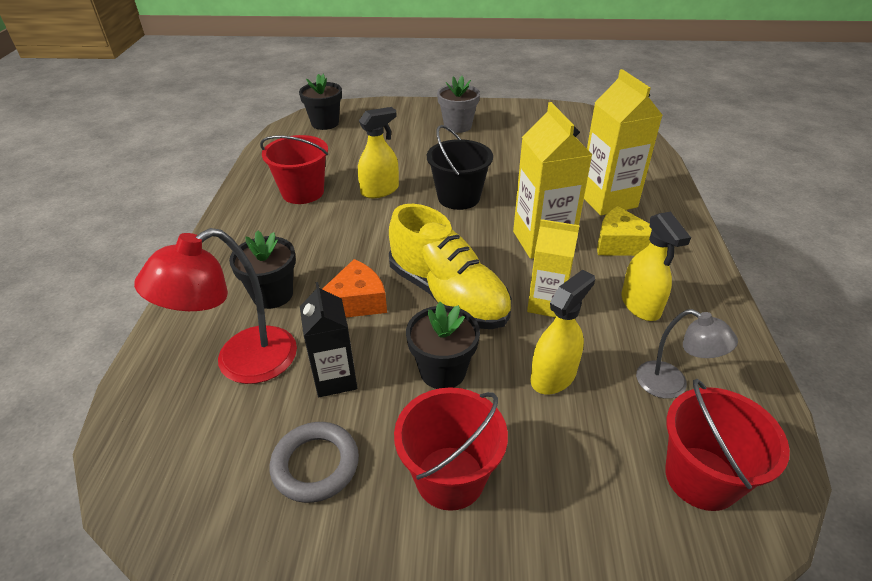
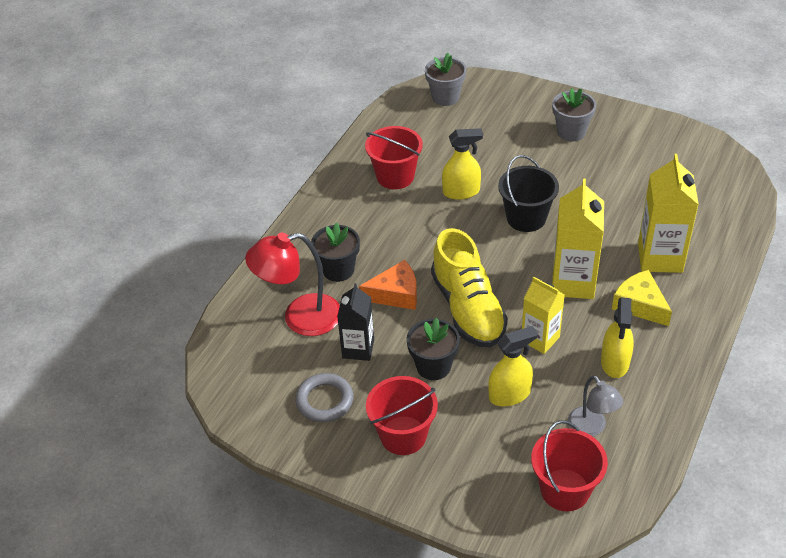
camera: 25 degrees right, 5 degrees up
black flower pot [299,74,342,130] -> grey flower pot [425,53,466,106]

